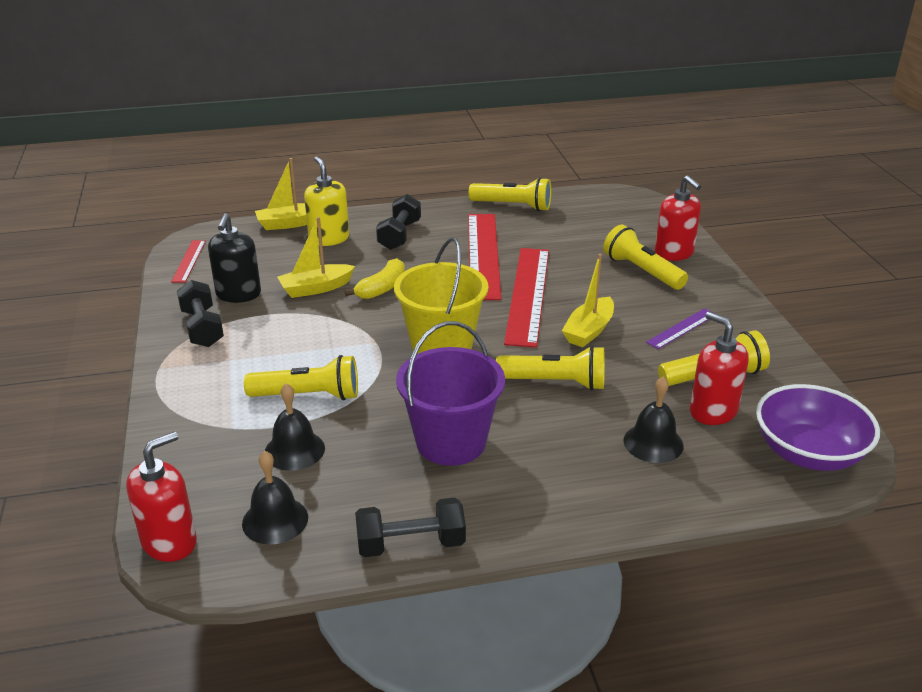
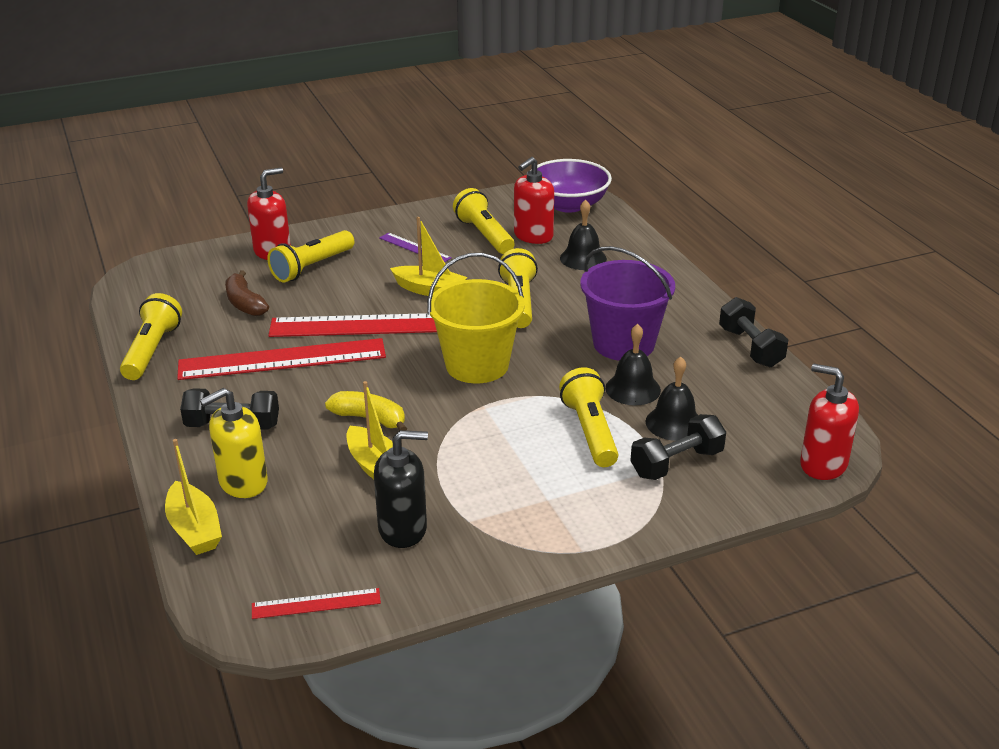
camera: 100 degrees left, 0 degrees up
black dumbbell [177,280,224,347] -> black dumbbell moved to [631,414,726,480]
black bell [242,451,308,545] -> black bell moved to [605,324,661,405]
none -> brown banana [225,270,269,316]

